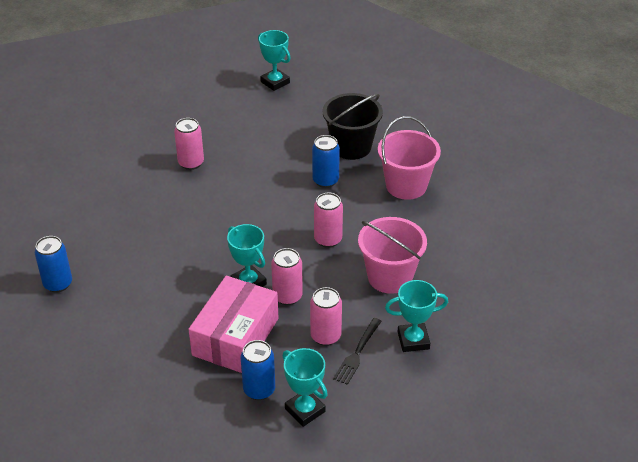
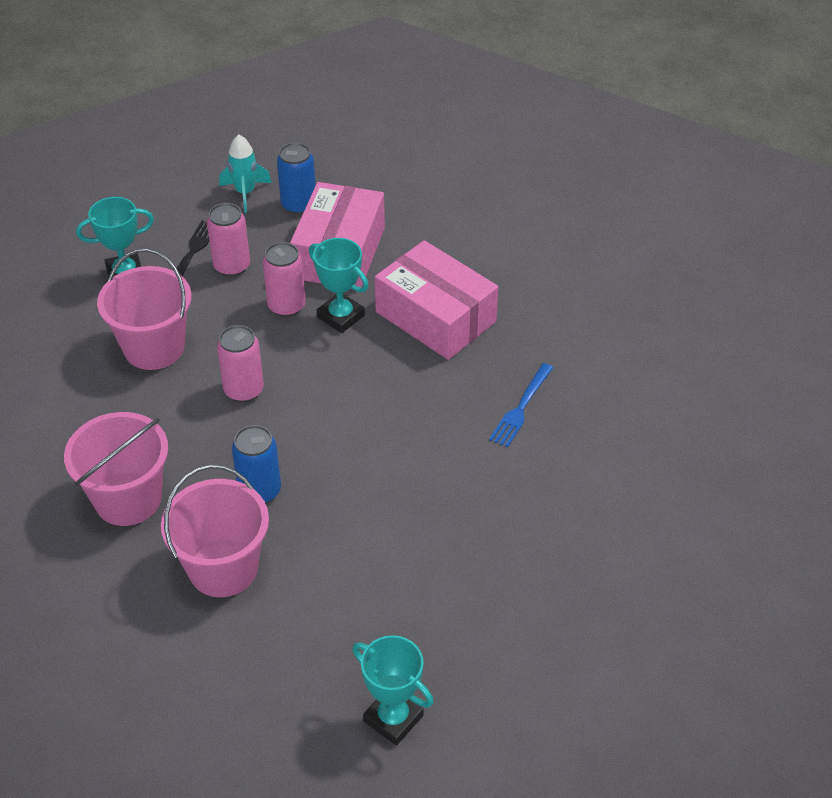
camera: 170 degrees right, 5 degrees up
blue can [35,236,72,293] -> none
pink can [174,118,204,170] -> none
turquoise trophy [283,348,328,427] -> turquoise rocket [219,135,272,213]
black bucket [323,93,383,160] -> pink bucket [161,465,269,597]
none -> pink box [375,240,498,360]
none -> blue fork [489,363,553,448]

